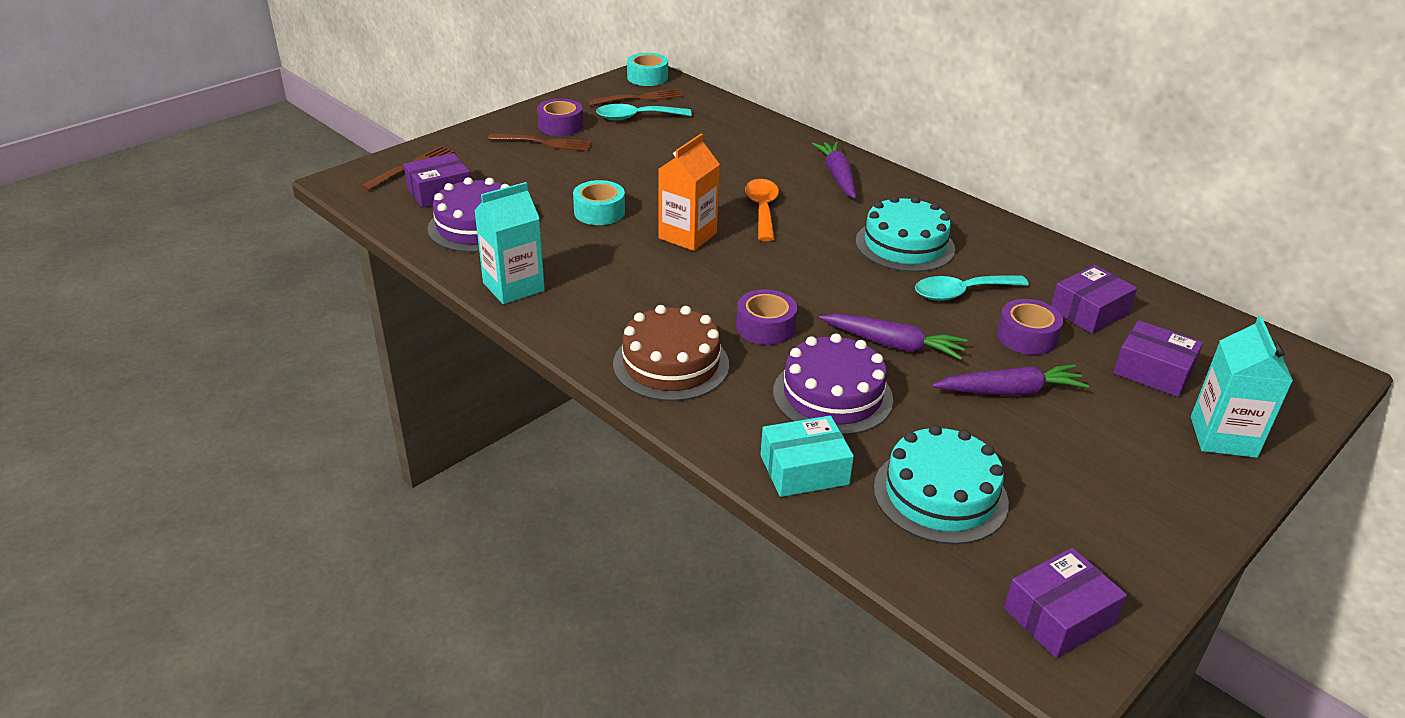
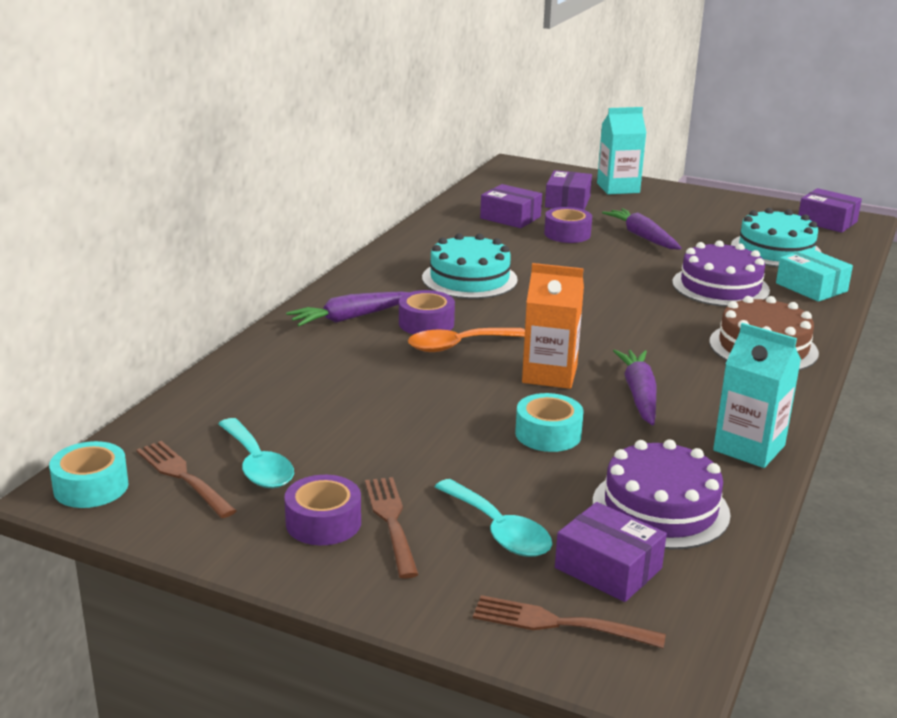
camera: 110 degrees left, 10 degrees down
purple tape [736,289,797,345] -> purple tape moved to [399,290,455,334]
purple carrot [819,314,967,360] -> purple carrot moved to [613,350,657,426]
turquoise spoon [915,275,1029,301] -> turquoise spoon moved to [435,479,552,557]

